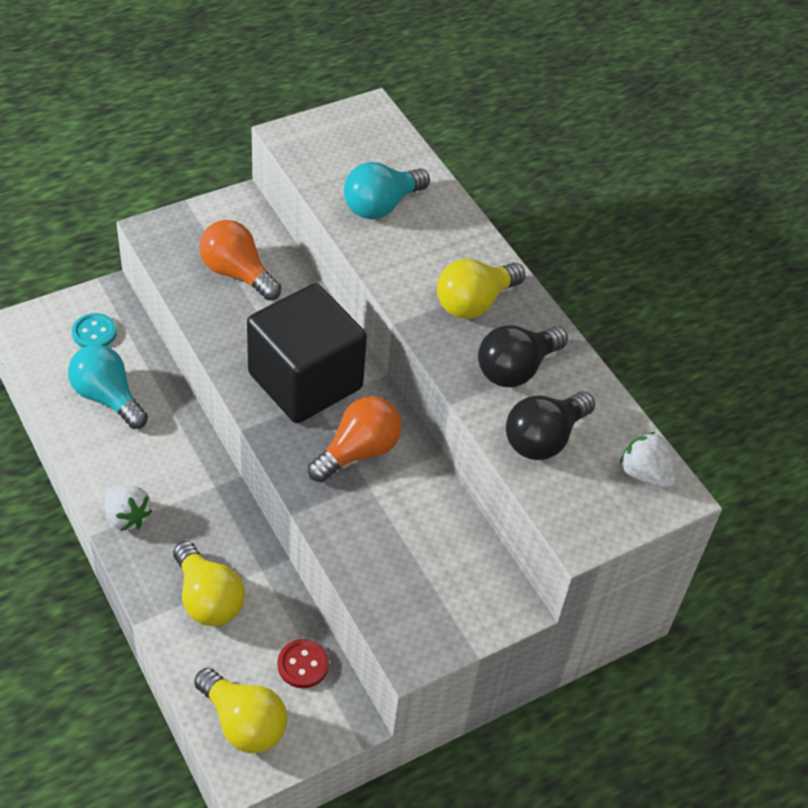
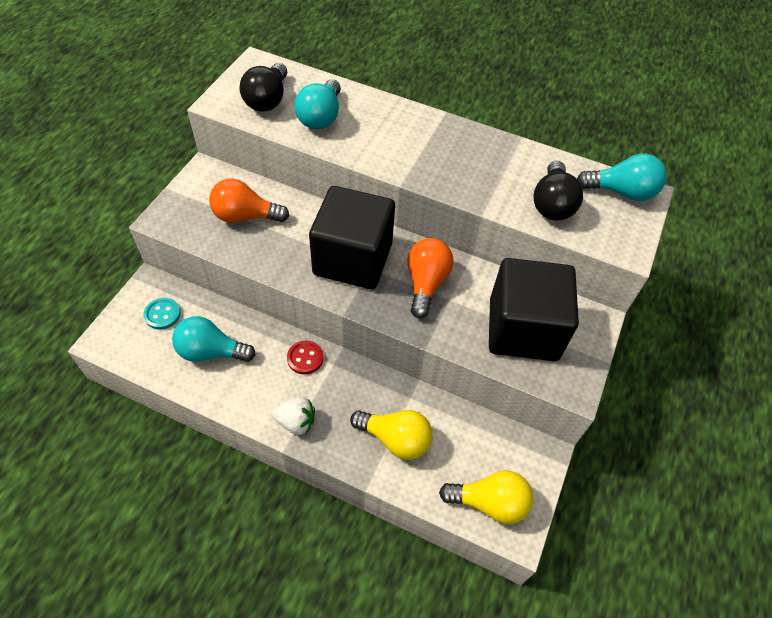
camera: 35 degrees left, 5 degrees up
red button [277,639,329,688] -> red button moved to [287,340,324,374]
yellow light bulb [437,259,525,319] -> none
black light bulb [478,325,568,387] -> black light bulb moved to [239,63,287,112]
white strawberry [620,432,676,489] -> turquoise light bulb [577,154,667,201]
none -> black cube [489,258,579,361]

